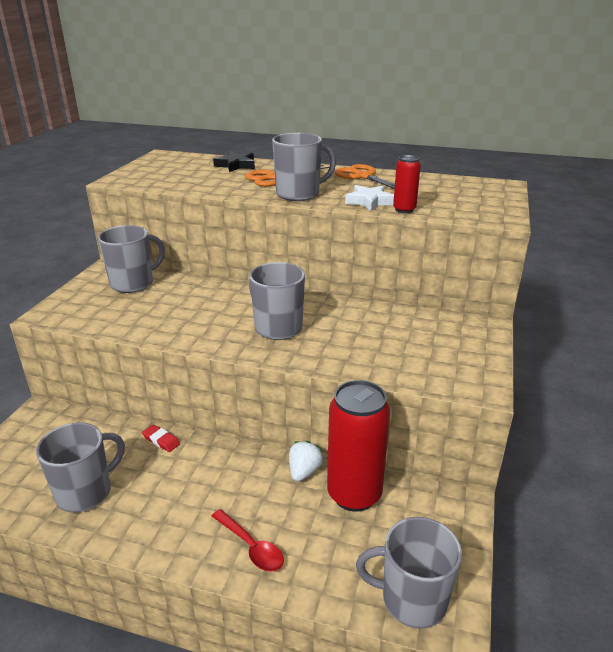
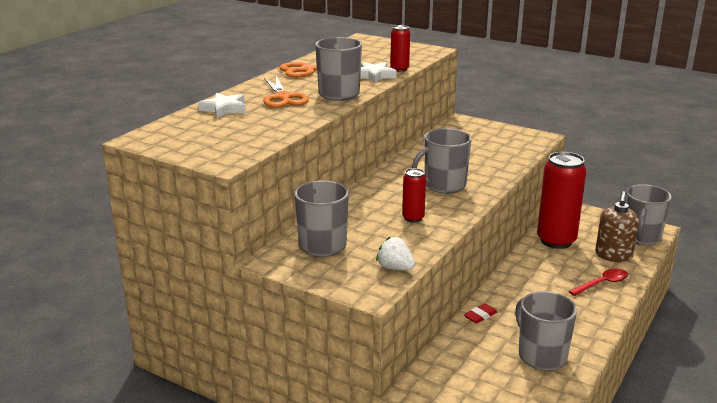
camera: 75 degrees left, 5 degrees down
black star [213,151,255,172] -> white star [198,92,246,118]
white strawberry [289,441,323,481] -> white strawberry moved to [376,237,415,270]
none -> red can [402,168,426,223]
none -> brown soap dispenser [595,191,639,262]

